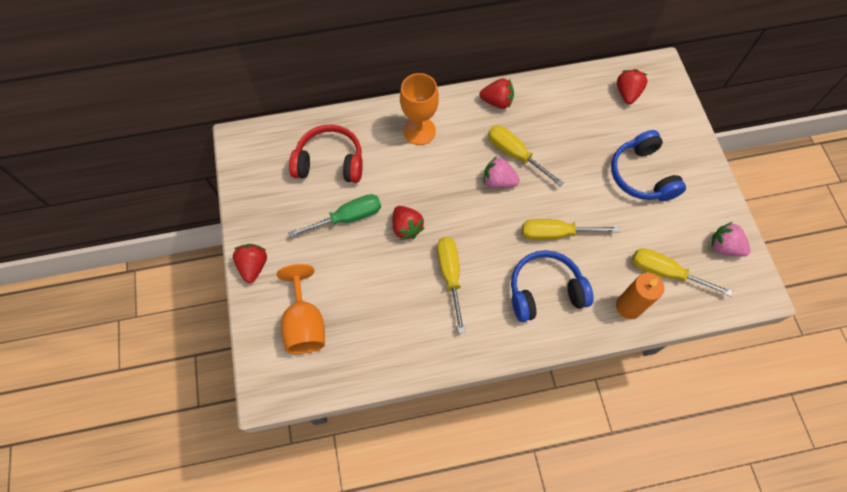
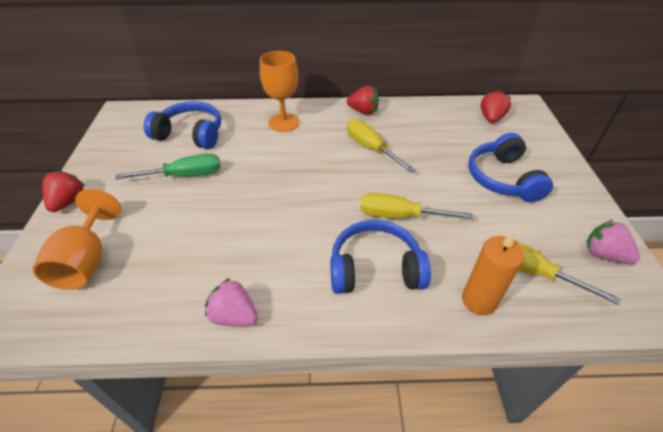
camera: 10 degrees right, 20 degrees down
red headphones [289,125,363,183] -> blue headphones [144,101,221,149]
red strawberry [393,206,424,240] -> none
yellow screwdriver [437,237,465,333] -> none
pink strawberry [484,156,520,188] -> pink strawberry moved to [205,278,258,327]

